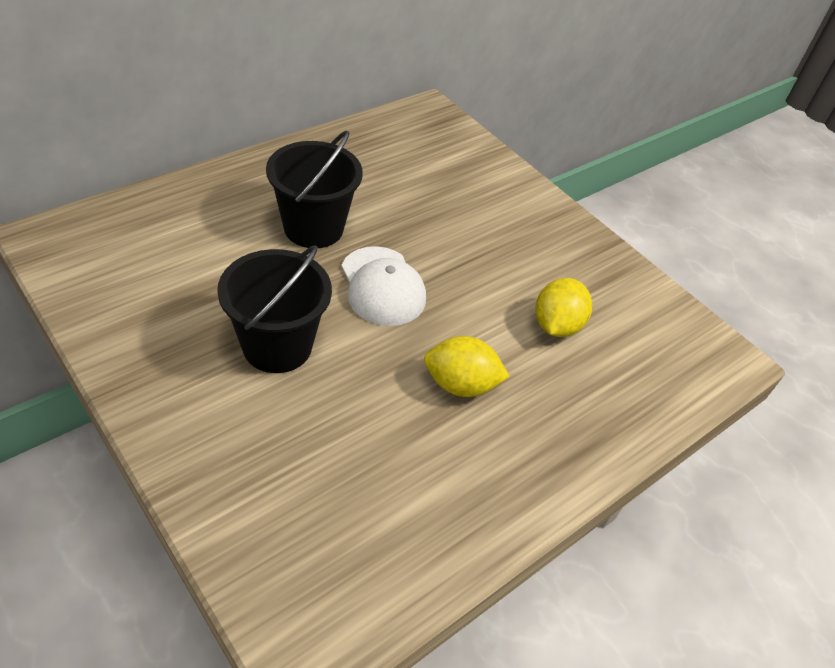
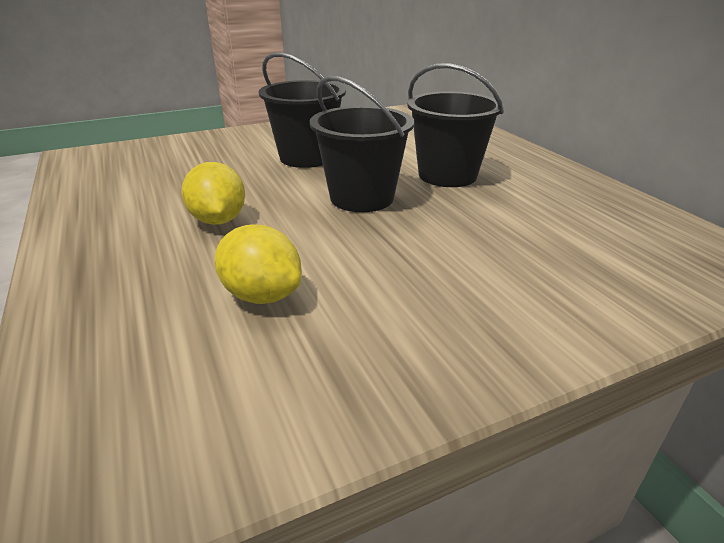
camera: 110 degrees right, 15 degrees down
white cap [341,246,426,326] -> black bucket [310,76,414,212]
yellow lemon [424,336,510,397] -> yellow lemon turned 45 degrees counterclockwise [182,162,245,225]

